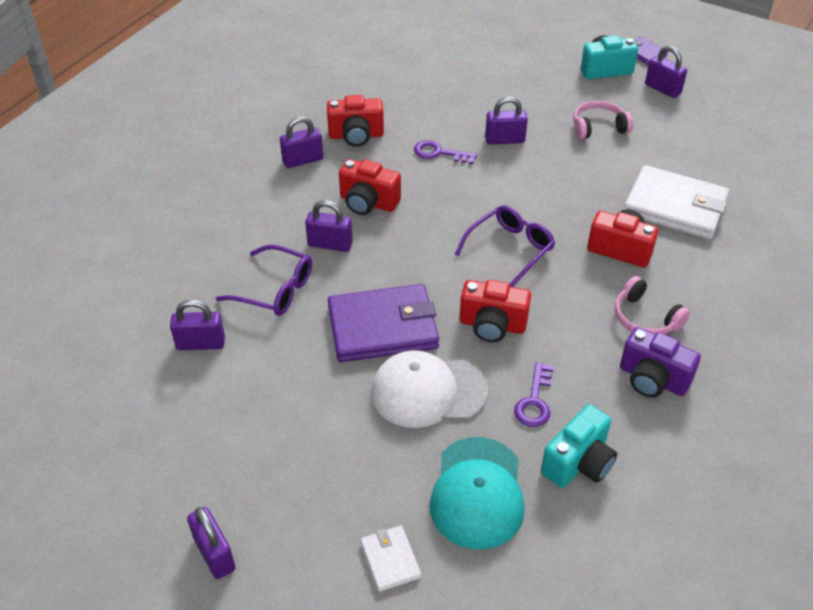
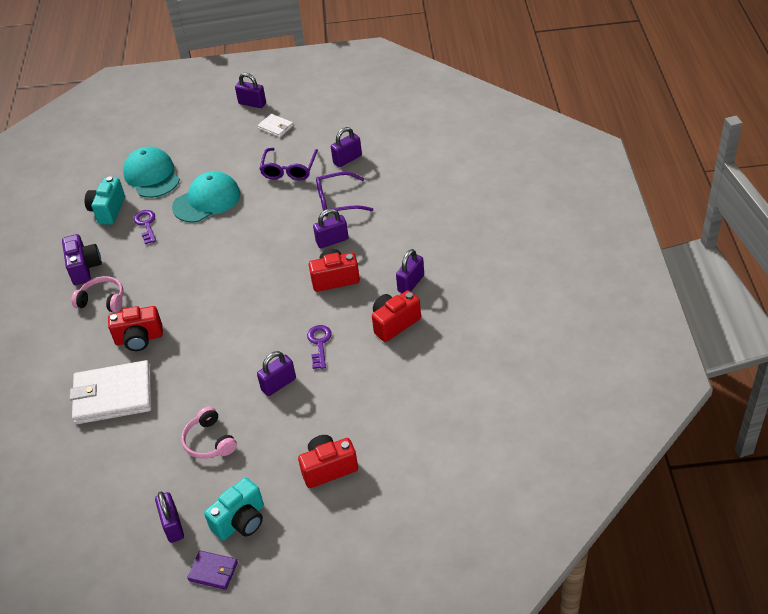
camera: 150 degrees right, 0 degrees up
purple wallet [328,284,439,362] -> none
white wallet [361,526,421,592] -> white wallet moved to [258,114,293,137]
white cap [371,350,488,428] -> turquoise cap [172,171,240,223]
purple key [414,140,477,164] -> purple key turned 75 degrees counterclockwise [307,325,332,369]
purple glasses [455,205,555,287] -> purple glasses moved to [259,148,318,180]
red camera [460,280,531,342] -> red camera moved to [298,435,358,488]
pink headphones [573,101,633,140] -> pink headphones turned 105 degrees clockwise [181,406,237,459]
purple camera [620,327,701,397] -> purple camera turned 75 degrees clockwise [62,234,102,285]
purple padlock [645,46,687,98] -> purple padlock turned 60 degrees clockwise [155,492,184,543]

